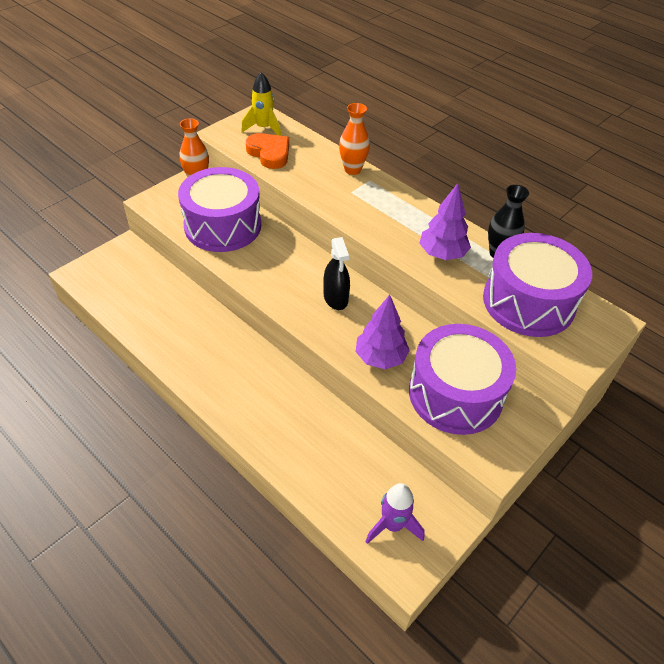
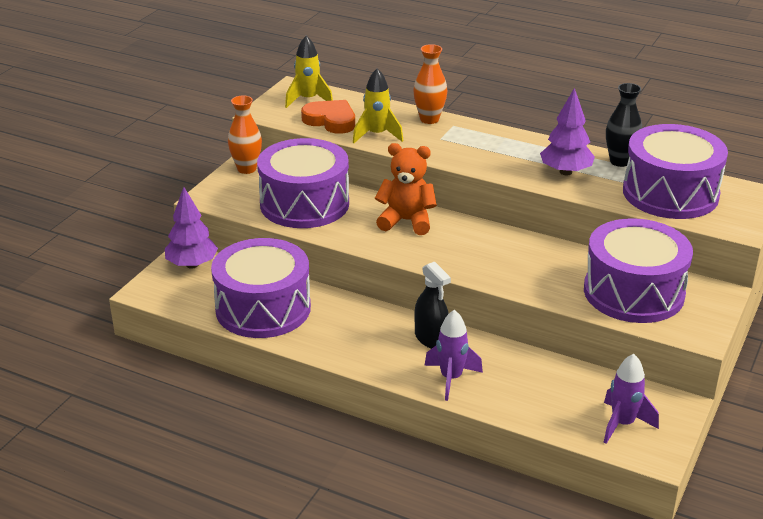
camera: 15 degrees left, 15 degrees down
black spray bottle [323,237,350,310] -> black spray bottle moved to [415,262,451,349]
purple tree [355,295,410,369] -> purple tree moved to [165,187,218,269]
none -> purple drum [211,238,311,338]
none -> yellow rocket [353,68,403,143]
none -> orange teddy bear [375,143,437,235]
none -> purple rocket [424,310,483,401]

